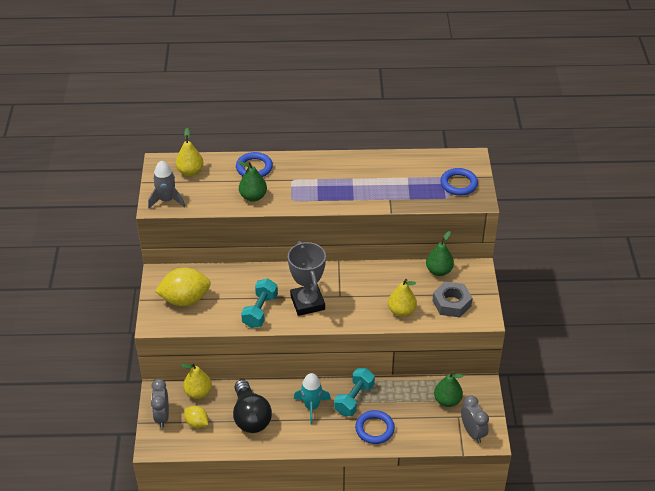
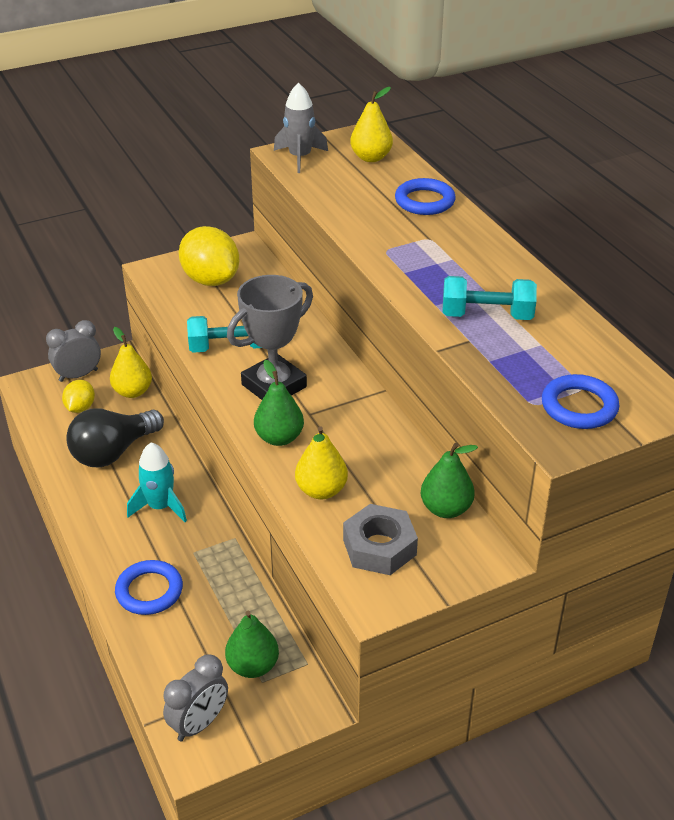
camera: 65 degrees right, 5 degrees down
green pear [238,161,267,202] -> green pear moved to [254,360,304,446]
turquoise dumbbell [334,368,375,416] -> turquoise dumbbell moved to [442,276,537,320]

